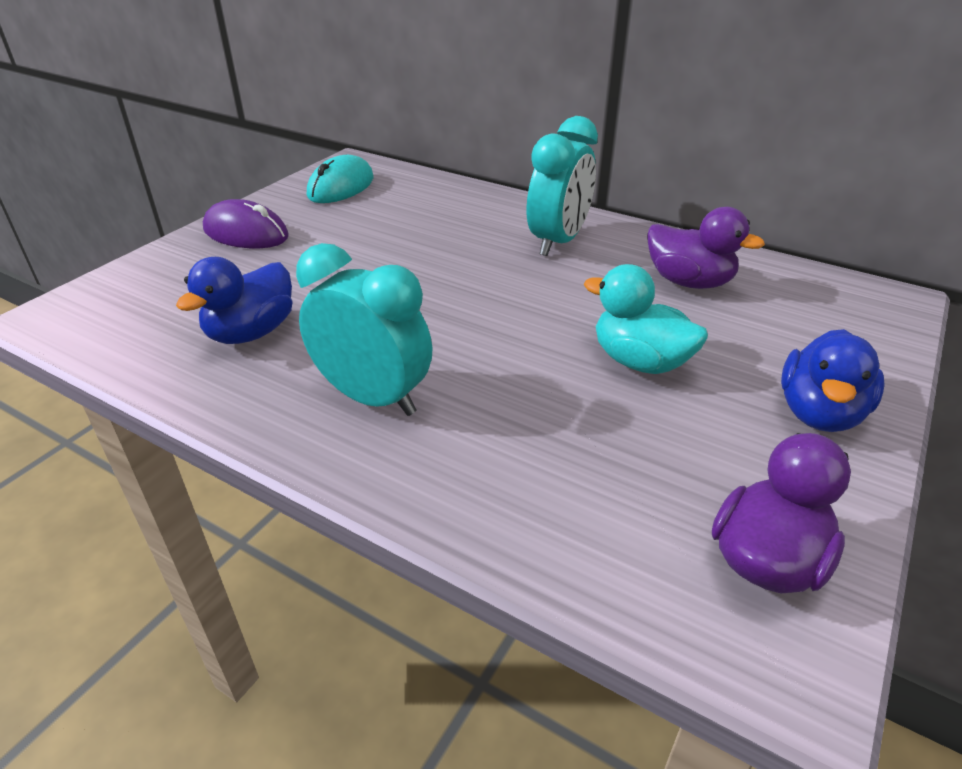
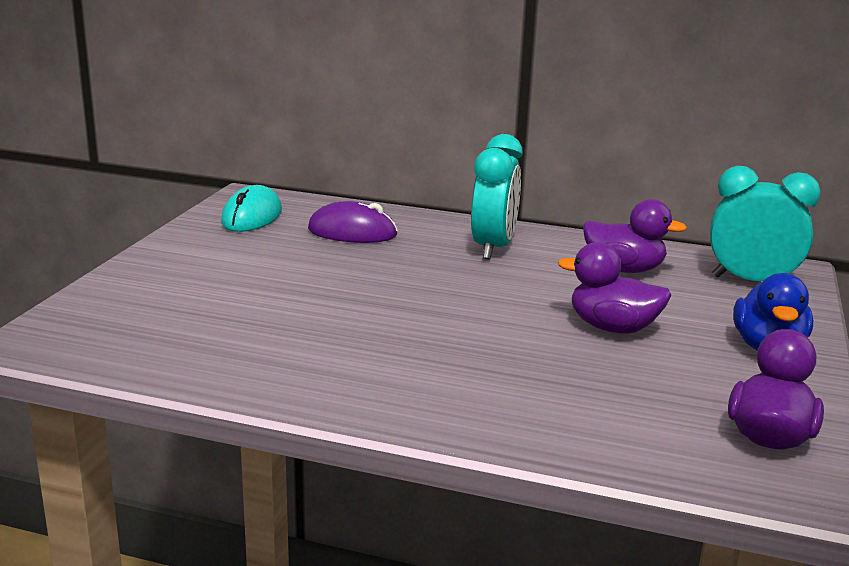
camera: 15 degrees left, 15 degrees down
blue duck [176,257,293,344] -> none
purple mouse [203,199,289,248] -> purple mouse moved to [308,201,398,243]
turquoise clock [296,243,432,416] -> turquoise clock moved to [710,166,821,281]
turquoise duck [584,264,708,374] -> purple duck [558,242,671,334]

